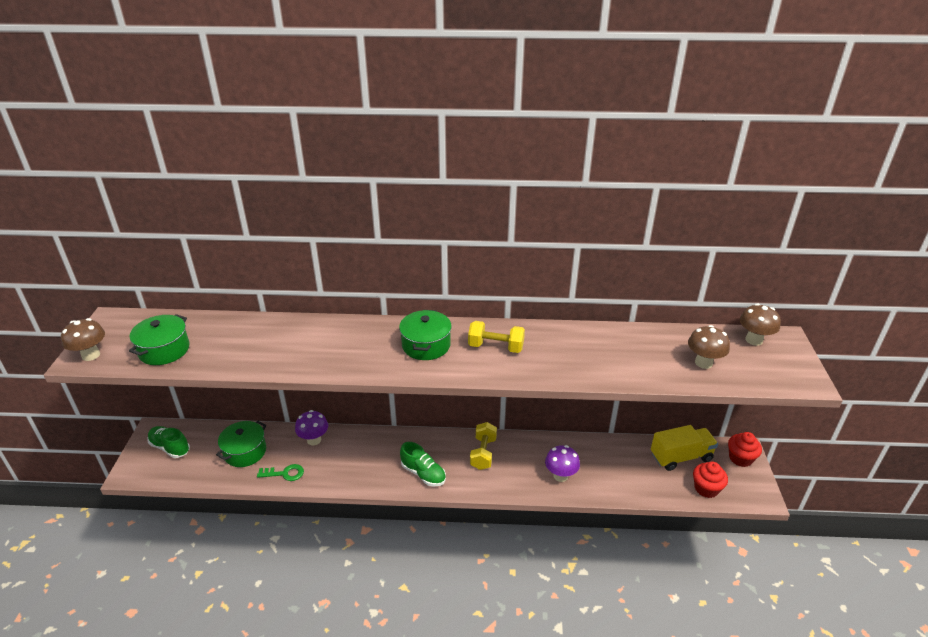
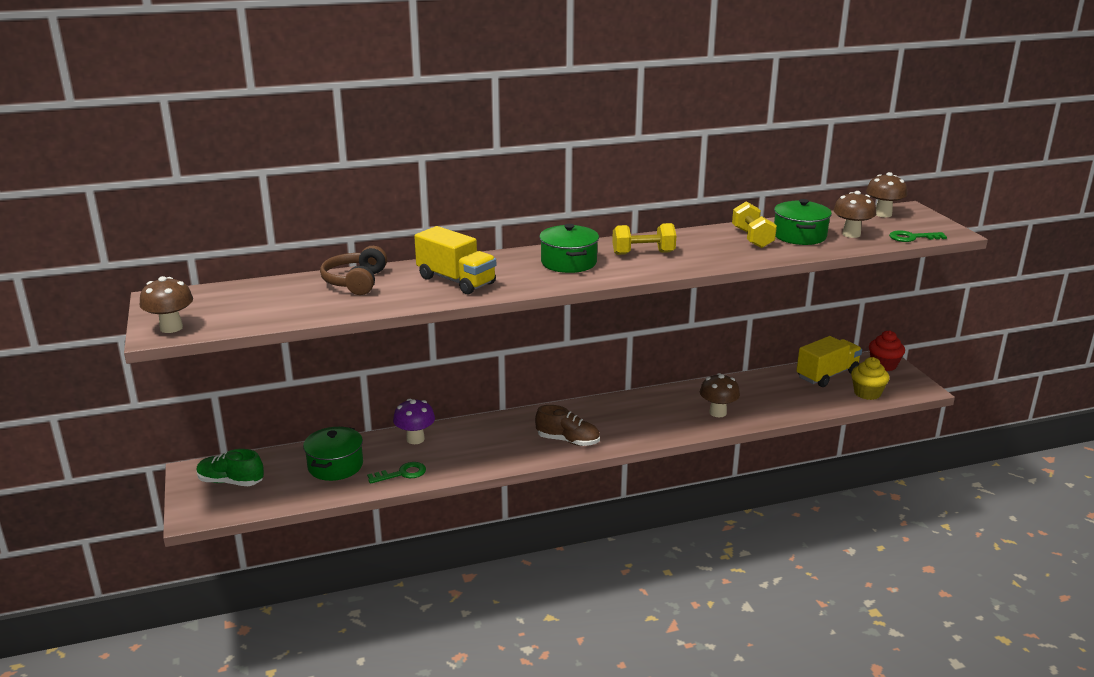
camera: 20 degrees left, 10 degrees down
green pot [129,314,189,365] -> green pot moved to [774,199,832,245]
green shoe [400,442,446,486] -> brown shoe [535,405,600,446]
yellow dumbbell [470,422,497,470] -> yellow dumbbell moved to [732,201,777,248]
purple mushroom [545,445,580,482] -> brown mushroom [700,373,740,417]
red cupcake [693,462,728,498] -> yellow cupcake [851,357,889,400]
none -> brown headphones [320,246,387,295]
none -> yellow truck [414,226,496,294]
none -> green key [889,230,947,242]

